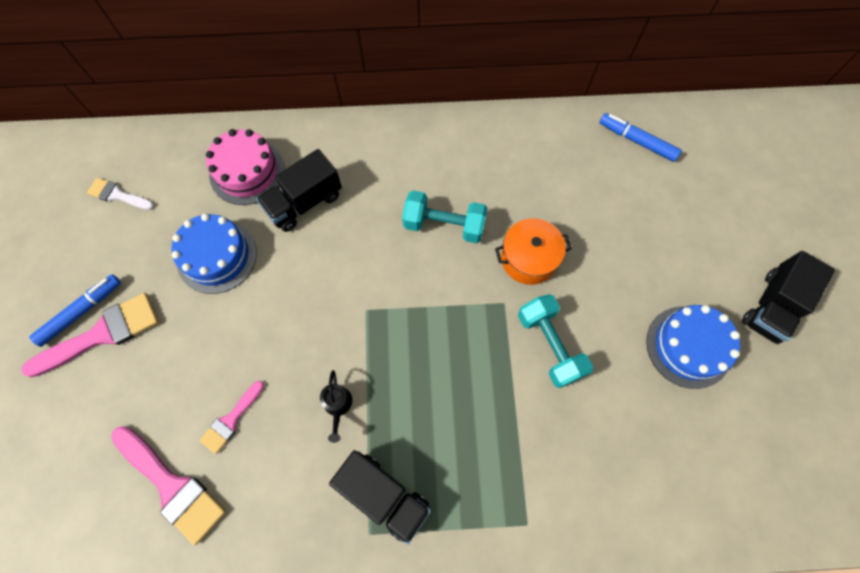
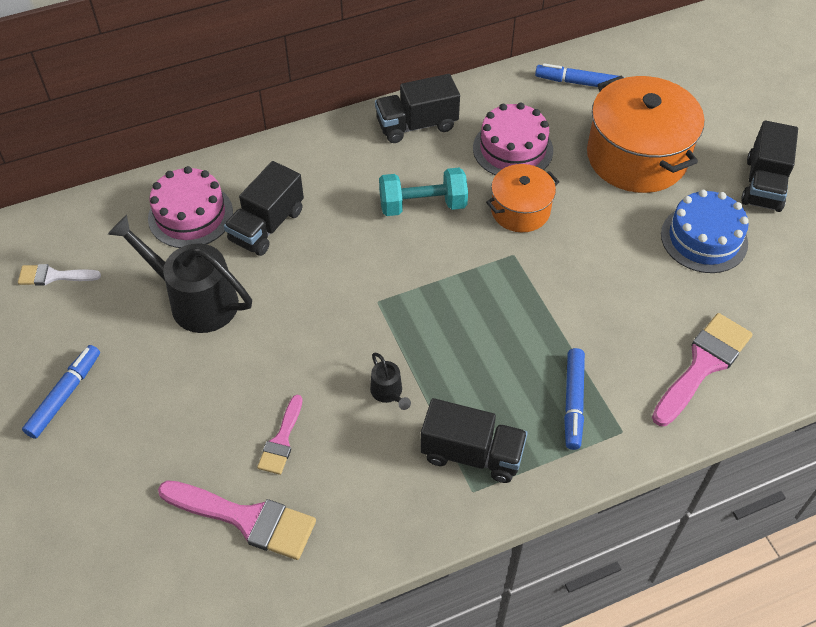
camera: 20 degrees left, 15 degrees down
pink brush [21,293,159,378] -> pink brush moved to [652,313,753,426]
blue cake [171,214,257,294] -> black watering can [108,215,252,333]
turquoise dumbbell [518,294,593,388] -> none
none -> black truck [375,74,460,143]
none -> pink cake [473,103,553,176]
none -> blue marker [564,348,585,450]
none -> orange pot [587,76,705,193]

